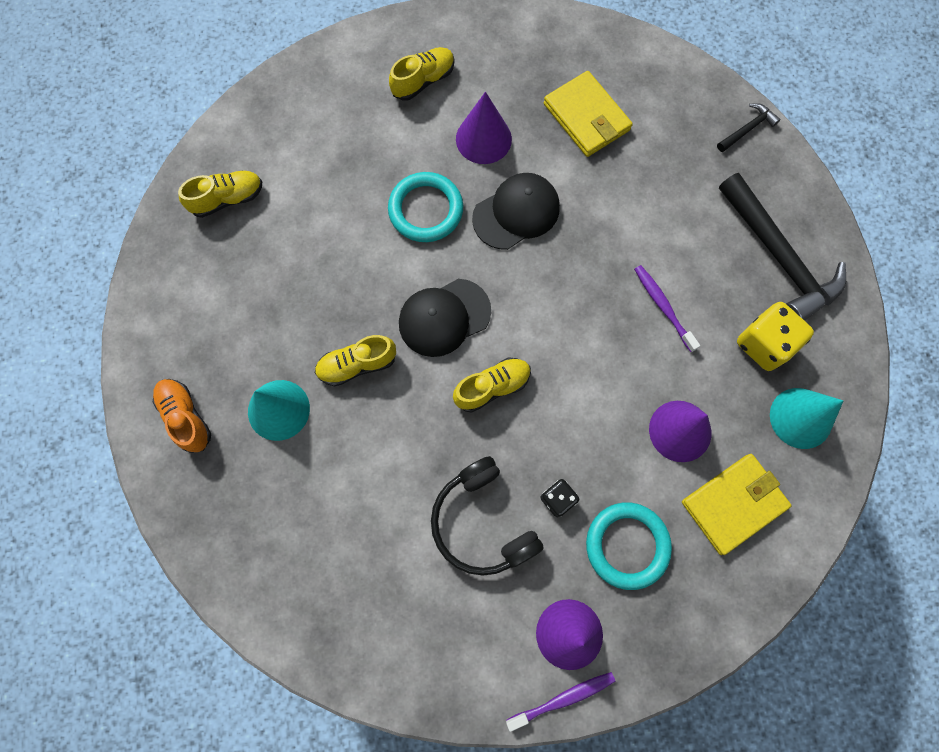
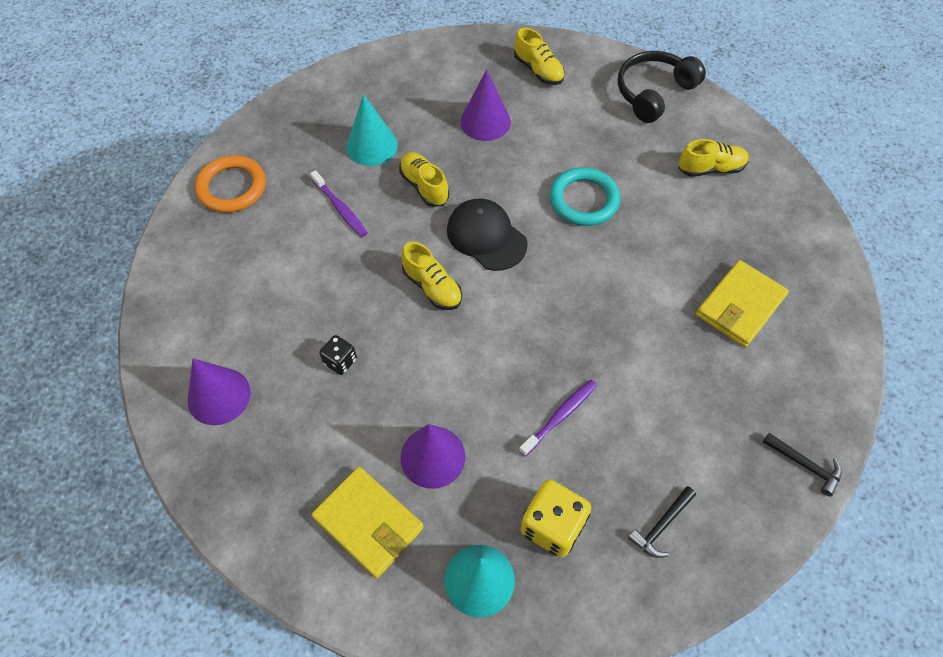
camera: 75 degrees right, 15 degrees down
orange shoe [153,379,211,453] -> none
yellow shoe [389,47,454,101] -> yellow shoe turned 45 degrees counterclockwise [679,139,749,177]
black headphones [431,456,544,576] -> black headphones moved to [618,51,706,123]
purple cone [456,92,512,164] -> purple cone moved to [460,69,511,141]
black cap [472,173,560,250] -> none
purple toothbrush [506,672,615,732] -> purple toothbrush moved to [310,170,368,237]
turquoise ring [586,502,672,590] -> none
black hammer [719,173,846,321] -> black hammer [628,487,696,558], size x0.45
none -> orange ring [195,155,266,213]

